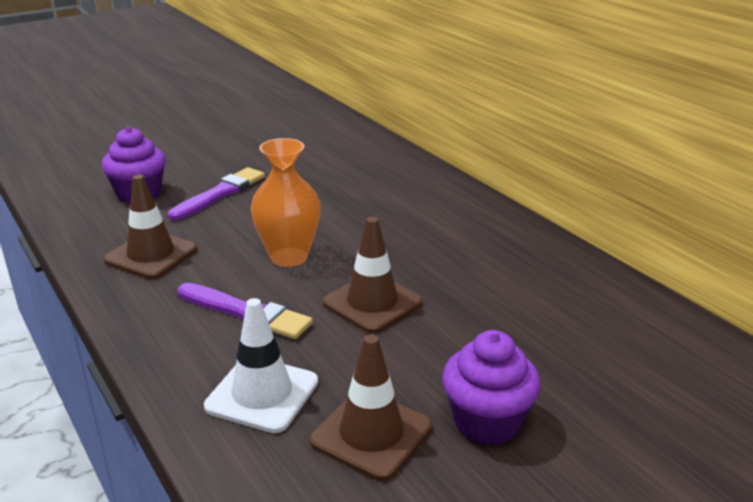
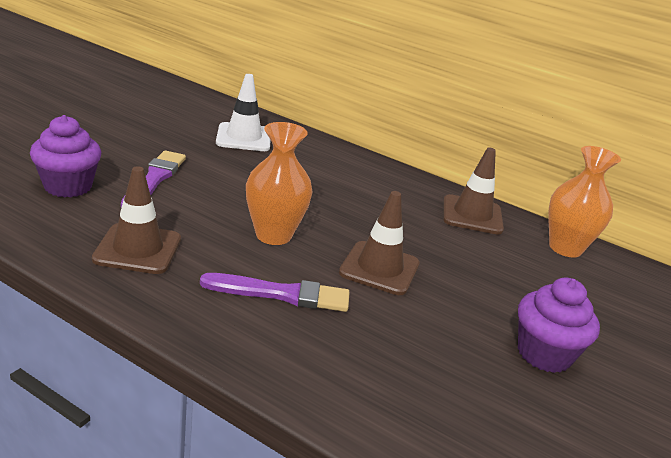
camera: 30 degrees left, 0 degrees up
white traffic cone [204,298,318,433] -> white traffic cone moved to [216,74,270,151]
brown traffic cone [310,334,432,481] -> brown traffic cone moved to [443,147,504,235]
none -> orange vase [548,146,621,258]

